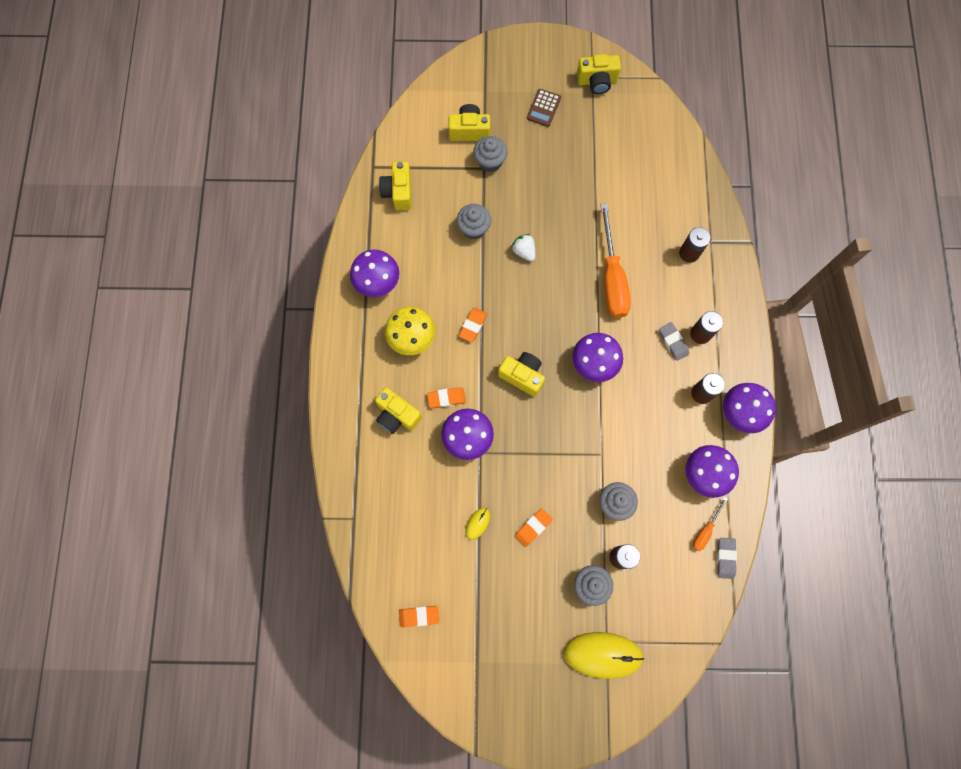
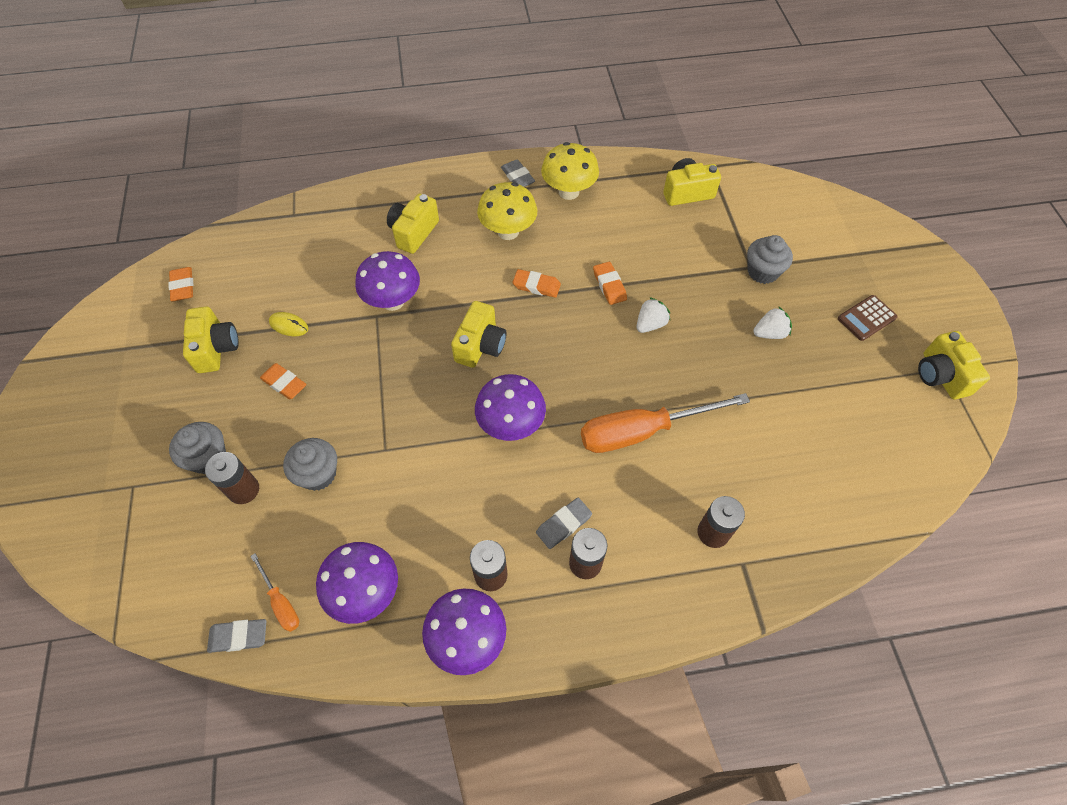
camera: 80 degrees right, 15 degrees down
purple mushroom [350,250,399,297] -> yellow mushroom [541,142,599,200]
orange eraser [427,387,466,408] -> orange eraser moved to [593,262,627,305]
yellow camera [448,104,490,141] -> yellow camera moved to [183,306,239,373]
grey cupcake [456,204,491,239] -> none
brown calculator [527,89,561,127] -> brown calculator turned 45 degrees counterclockwise [838,295,898,341]
yellow mouse [563,632,644,679] -> none
orange screwdriver [693,497,728,551] -> orange screwdriver turned 150 degrees counterclockwise [250,553,299,632]
none -> grey eraser [501,160,535,187]
none -> white strawberry [753,306,792,339]

